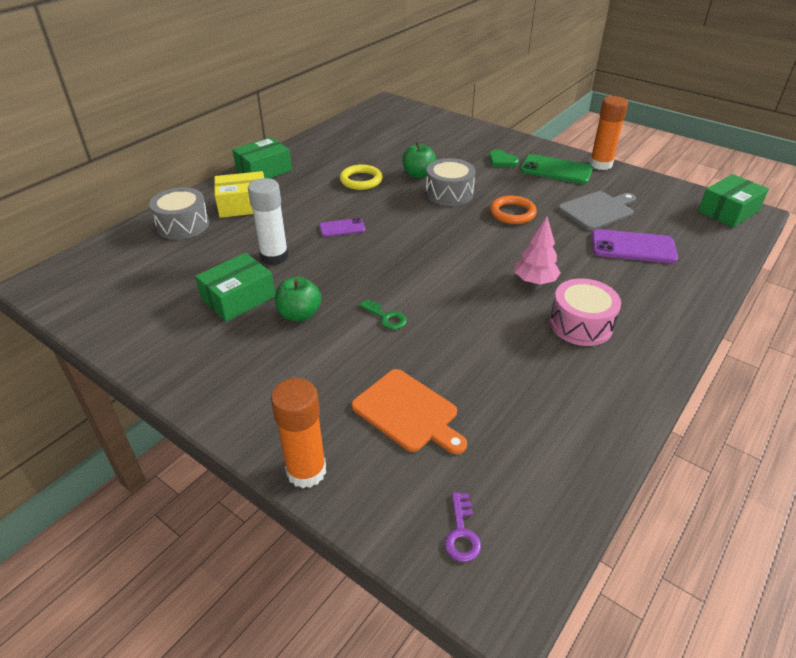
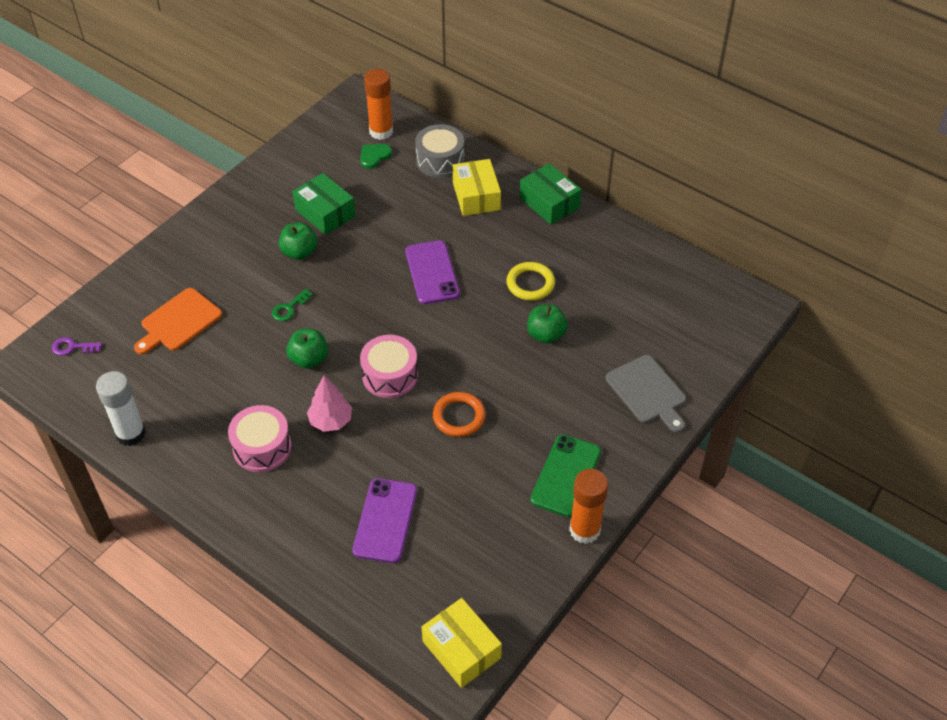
camera: 90 degrees right, 10 degrees up
white glue stick [248,178,289,265] -> white glue stick moved to [96,371,146,446]
orange glue stick [271,378,326,488] -> orange glue stick moved to [364,69,393,140]
purple phone [320,218,365,237] -> purple phone [405,240,460,304], size x1.77
grey drum [426,158,475,206] -> none
green heart [489,150,519,167] -> green heart moved to [360,144,392,169]
grey cutting board [558,191,636,230] -> grey cutting board moved to [606,355,686,433]
green box [698,174,769,228] -> yellow box [422,598,502,688]
none -> green apple [286,329,328,369]
none -> pink drum [360,335,418,398]

